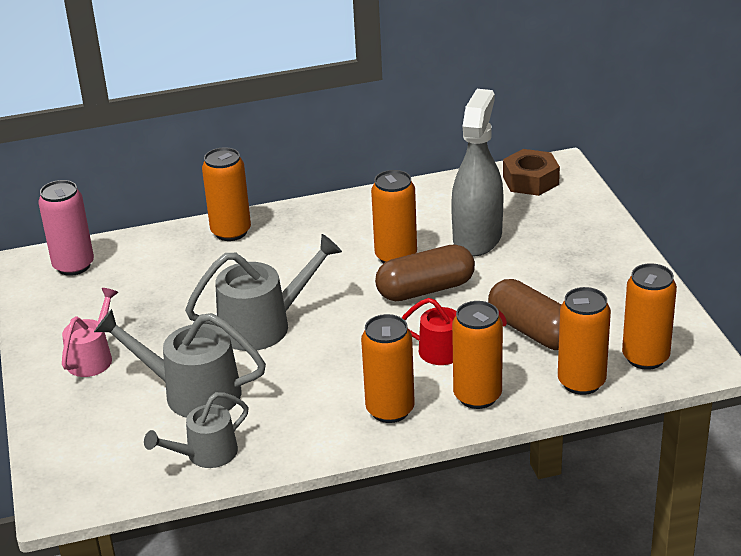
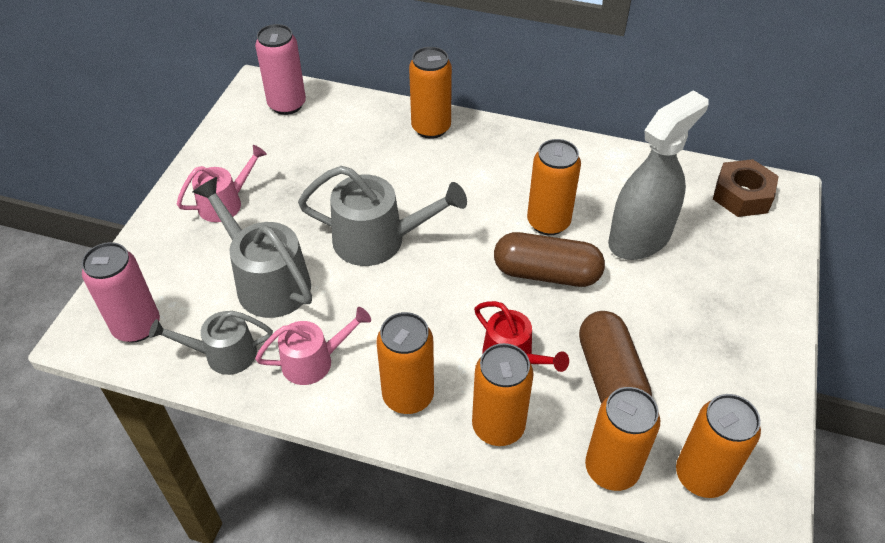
camera: 30 degrees right, 15 degrees up
none -> pink can [81,242,160,342]
none -> pink watering can [255,307,371,385]

